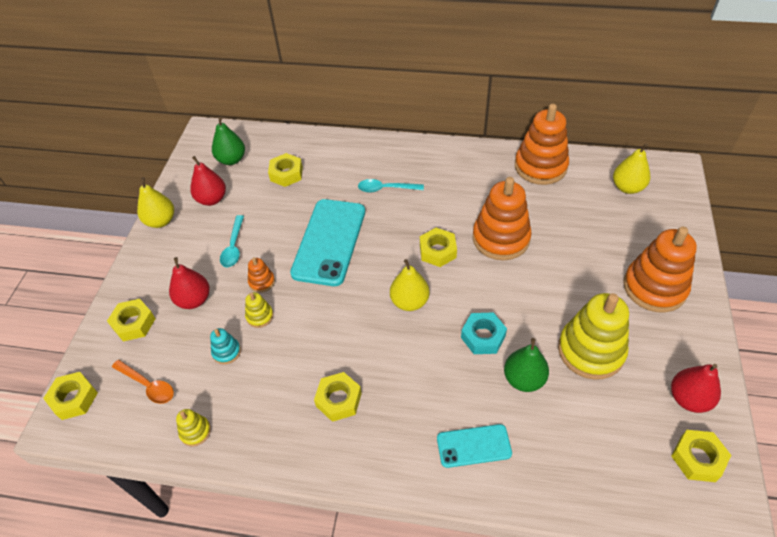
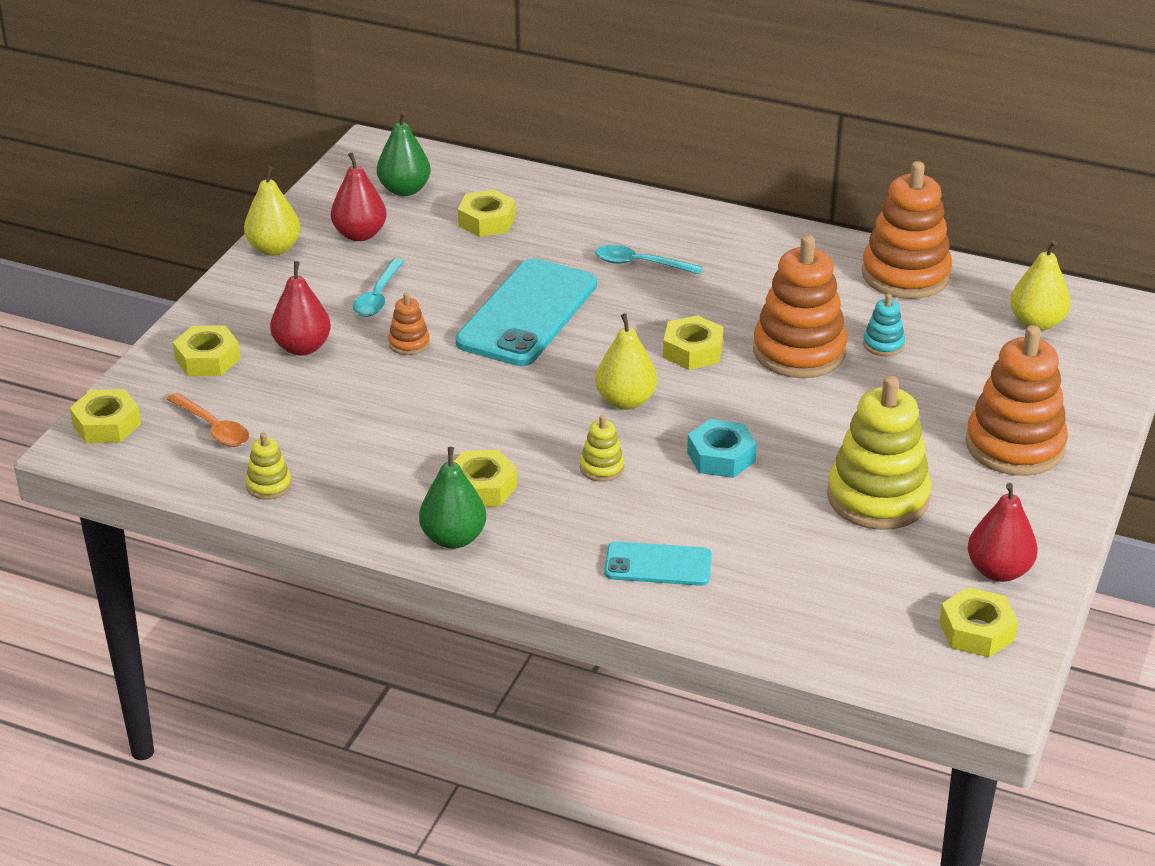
camera: 10 degrees right, 15 degrees down
turquoise stacking toy [210,328,241,364] -> turquoise stacking toy moved to [863,294,905,356]
yellow stacking toy [245,292,273,328] -> yellow stacking toy moved to [580,415,624,482]
green pear [504,338,549,392] -> green pear moved to [419,447,486,549]

